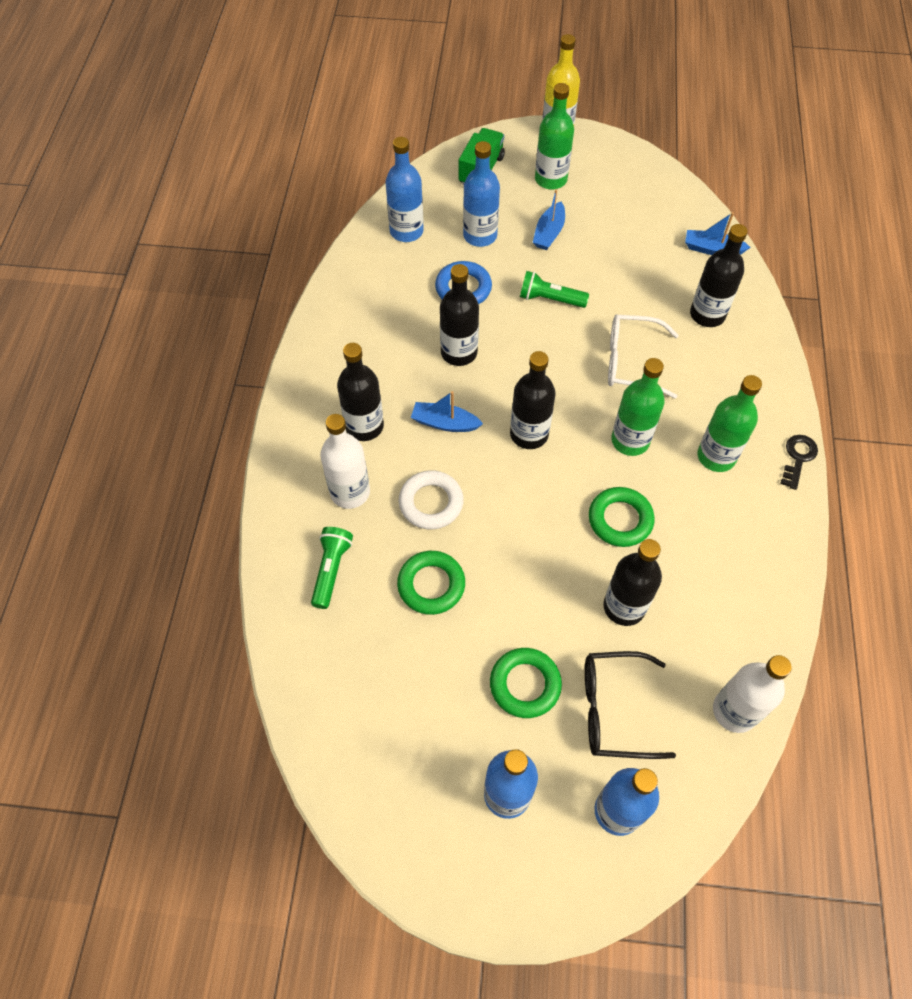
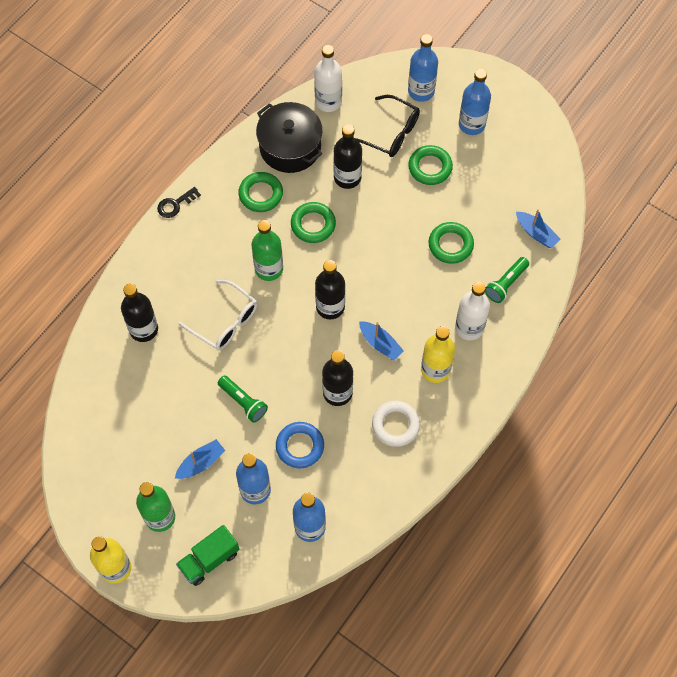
camera: 150 degrees left, 5 degrees up
black bottle [337,343,384,441] -> yellow bottle [421,326,455,383]
white ring [399,470,464,529] -> white ring moved to [372,401,420,447]
blue boat [685,212,751,255] -> blue boat moved to [516,209,560,248]
green bottle [697,375,762,472] -> none
none -> green ring [238,172,283,212]
none -> black pot [256,102,322,173]

